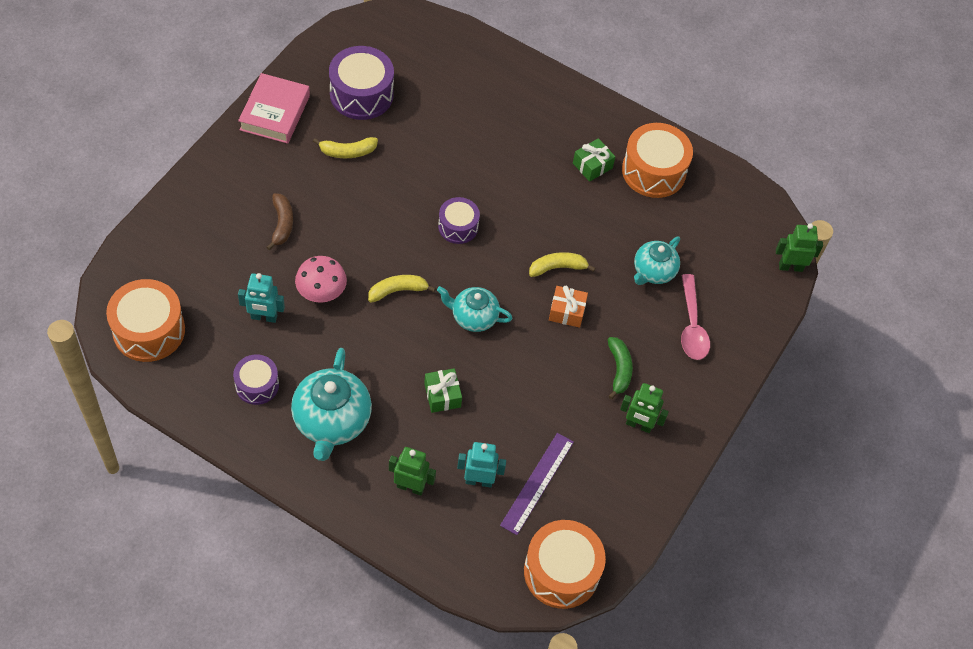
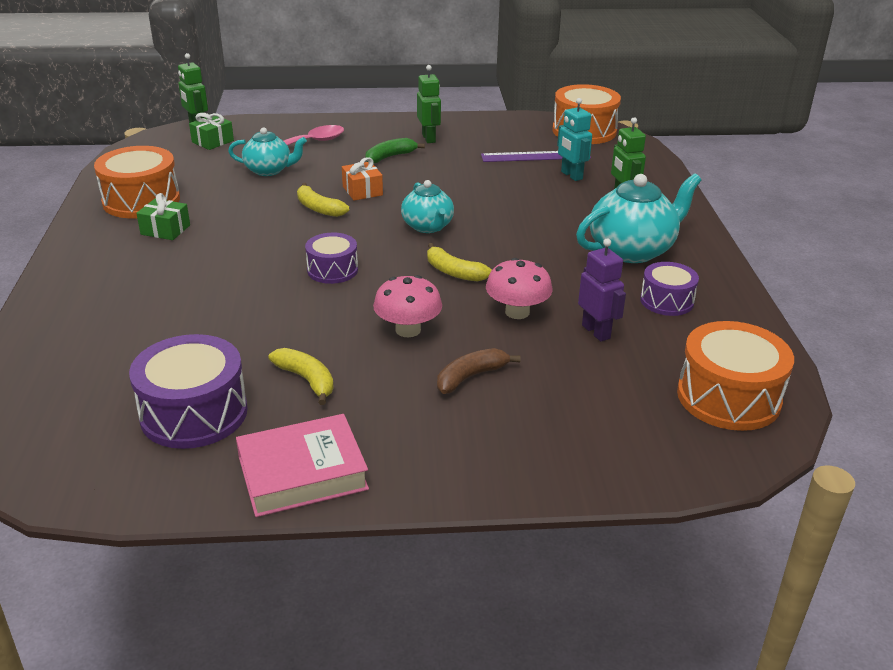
camera: 120 degrees left, 25 degrees down
turquoise robot [238,273,285,323] -> purple robot [578,239,626,341]
green gift [424,368,462,413] -> green gift moved to [189,113,234,150]
none -> pink mushroom [373,275,442,337]

